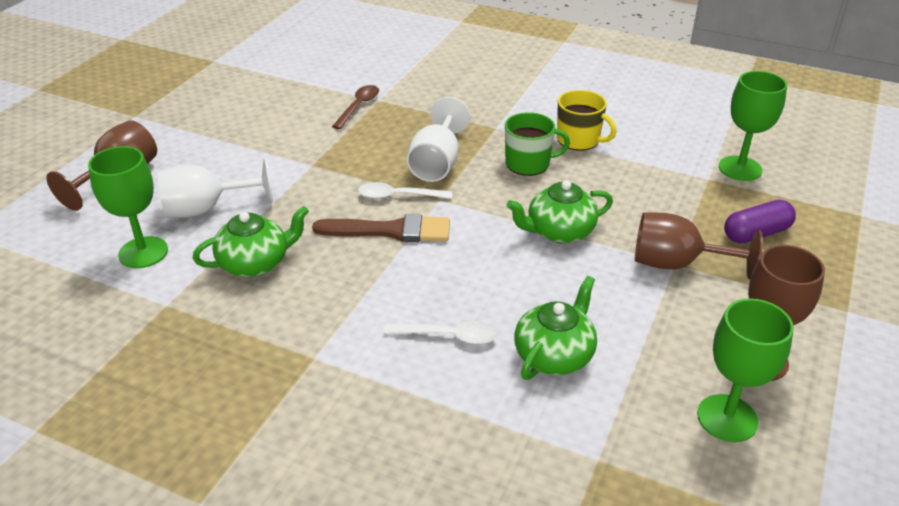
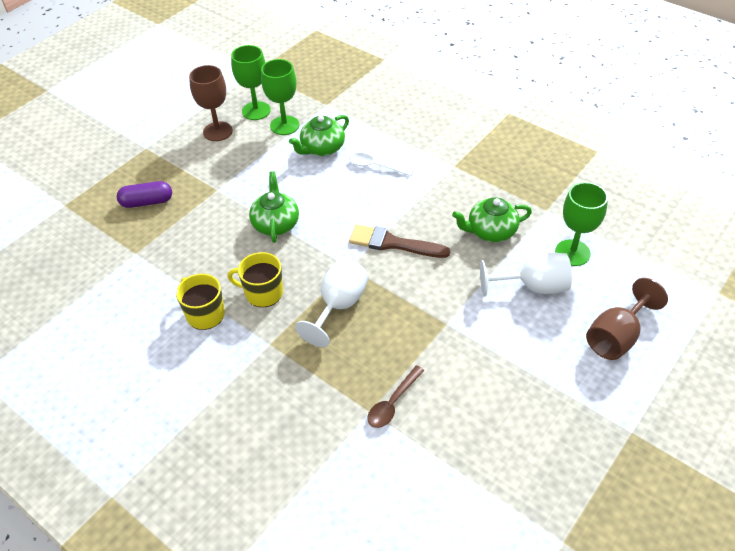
camera: 165 degrees left, 10 degrees up
white spoon [358,182,452,199] -> none
green mug [505,112,570,176] -> yellow mug [227,252,283,307]
green teapot [507,180,613,243] -> green teapot turned 90 degrees counterclockwise [249,171,299,243]
brown goblet [635,212,763,279] -> none
green goblet [719,71,787,181] -> green goblet moved to [261,59,299,135]

